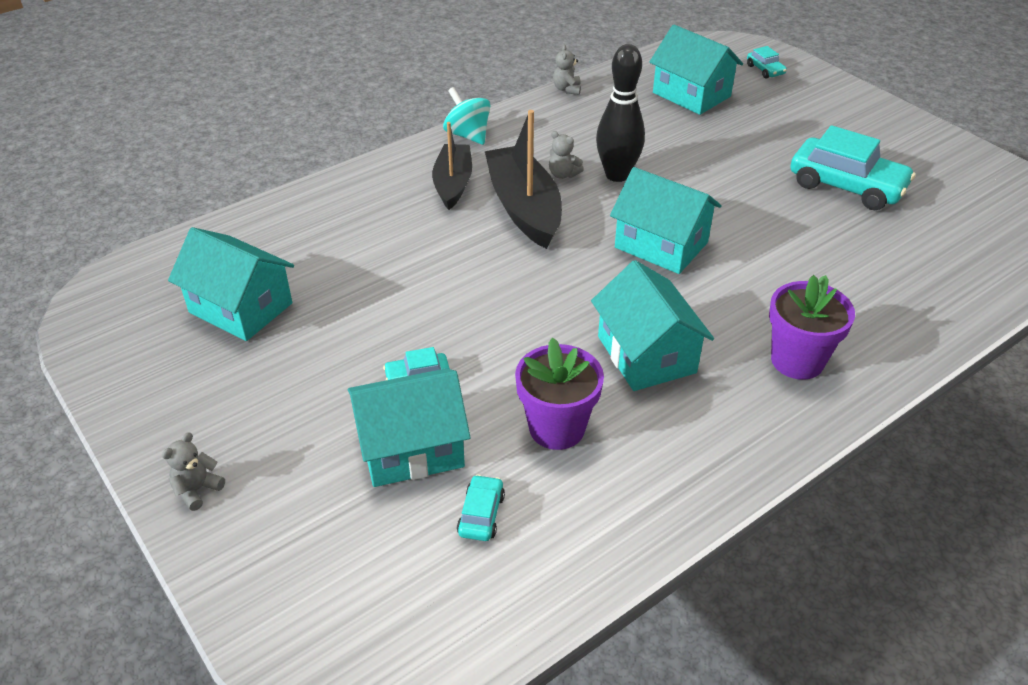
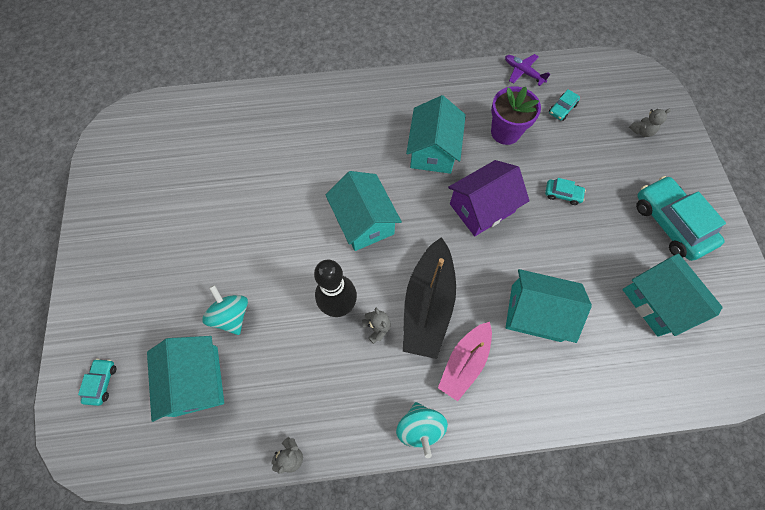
camera: 150 degrees left, 25 degrees up
grey teddy bear [162,432,225,511] -> grey teddy bear moved to [629,109,671,137]
turquoise house [348,368,471,487] -> turquoise house moved to [506,269,592,343]
black boat [432,122,472,210] -> pink boat [438,322,492,401]
purple flower pot [769,275,855,380] -> none
turquoise car [790,125,915,210] -> turquoise car moved to [636,176,726,261]
none -> turquoise spinning top [202,285,248,335]
none -> purple house [448,160,529,236]
none -> purple plane [505,54,550,86]

